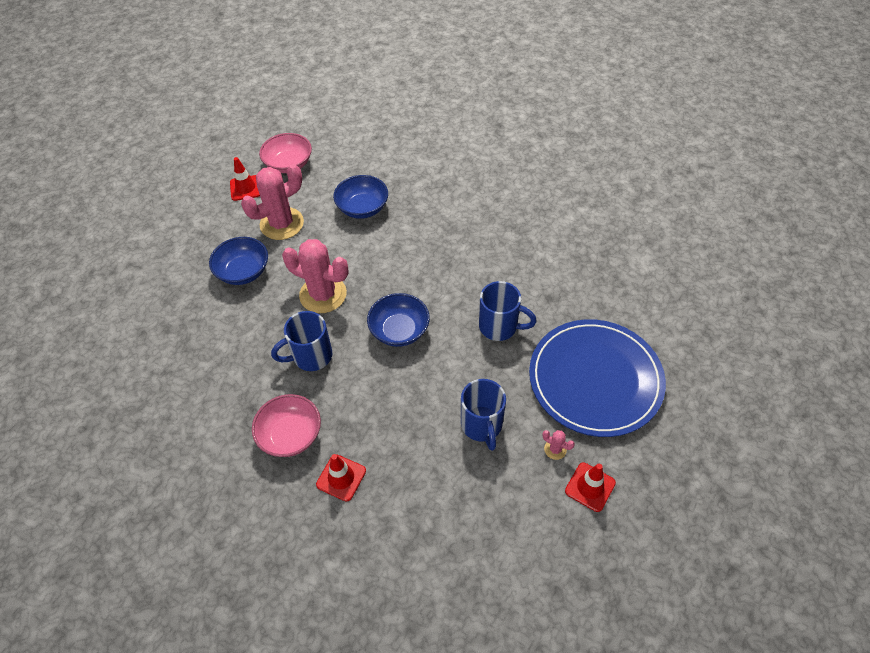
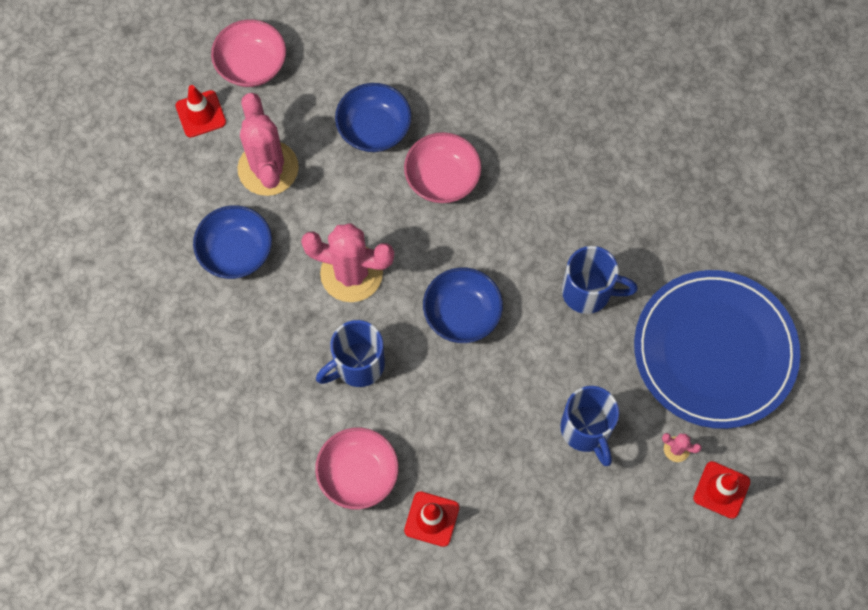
camera: 10 degrees left, 15 degrees up
pink cactus [241,164,304,240] -> pink cactus turned 60 degrees counterclockwise [237,93,299,196]
none -> pink bowl [404,132,481,203]

